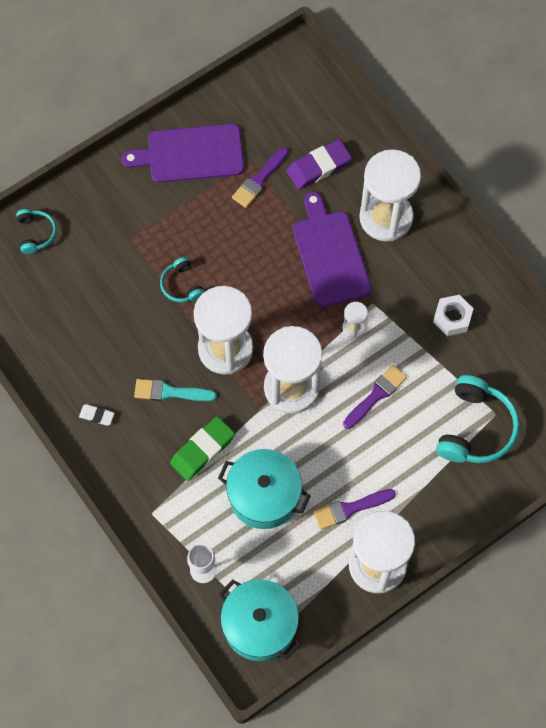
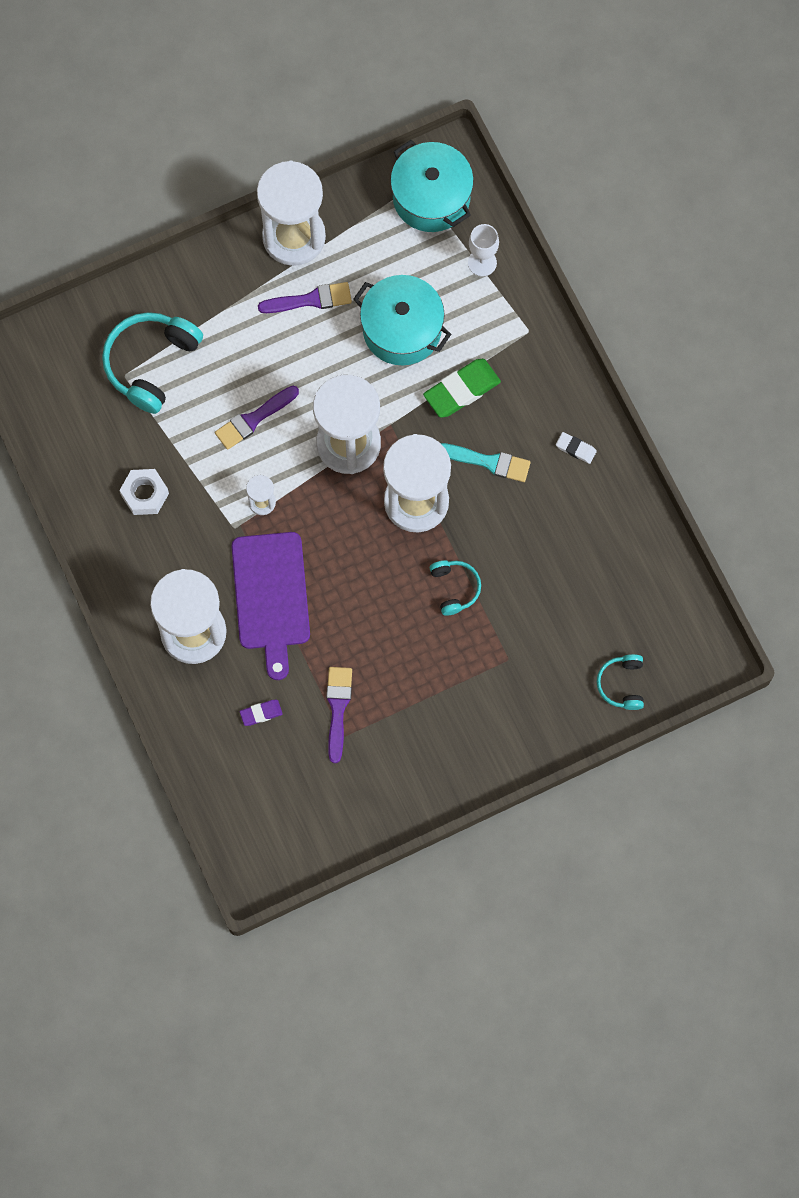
camera: 170 degrees left, 5 degrees up
purple cutting board [121,124,244,183] -> none
purple brush [232,147,289,208] -> purple brush turned 45 degrees counterclockwise [326,667,352,763]
purple eraser [286,139,352,190] -> purple eraser [240,700,283,726], size x0.52

